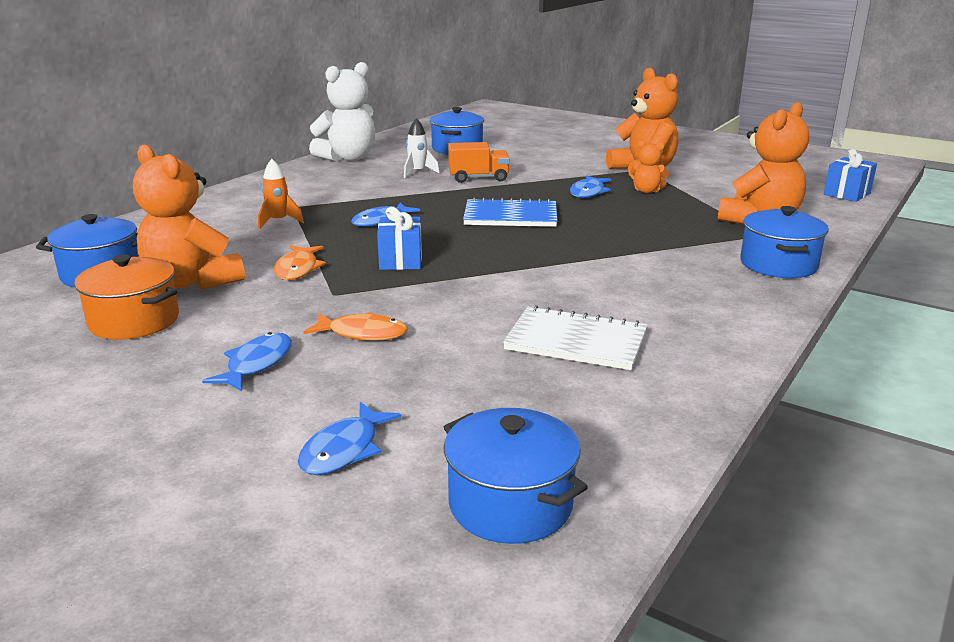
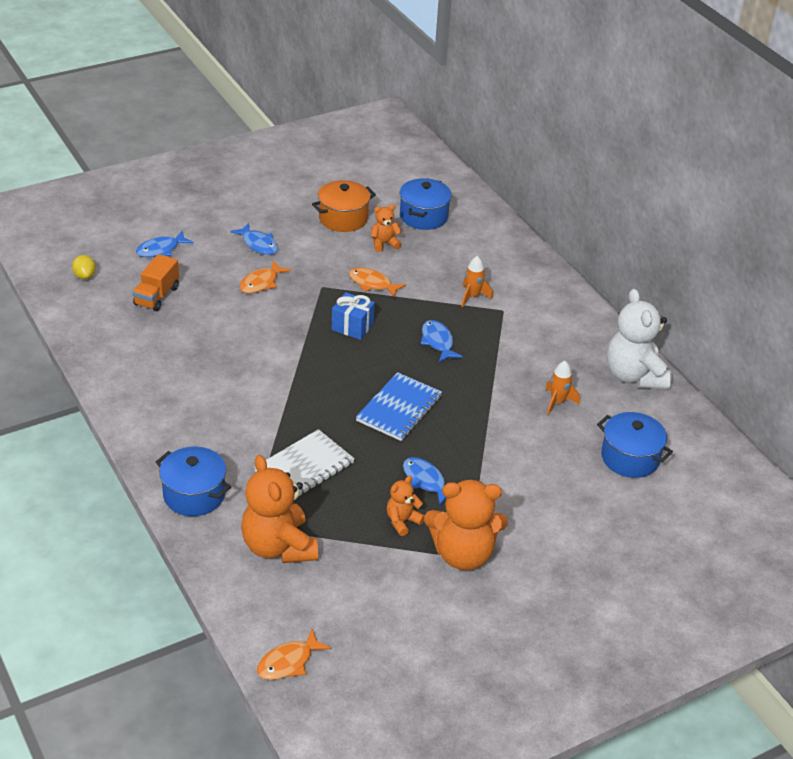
camera: 115 degrees right, 15 degrees up
orange teddy bear [133,144,245,290] -> orange teddy bear [371,204,402,252], size x0.49
blue fish [298,402,401,475] -> blue fish turned 90 degrees counterclockwise [136,231,194,257]
white rocket [404,118,440,178] -> orange rocket [545,361,580,415]
blue pot [444,408,588,544] -> yellow lemon [72,255,96,279]
orange truck [448,142,510,183] -> orange truck moved to [132,254,179,311]
white notebook [503,305,648,370] -> white notebook moved to [254,429,355,496]
blue gift [824,149,877,202] -> orange fish [257,629,331,680]

